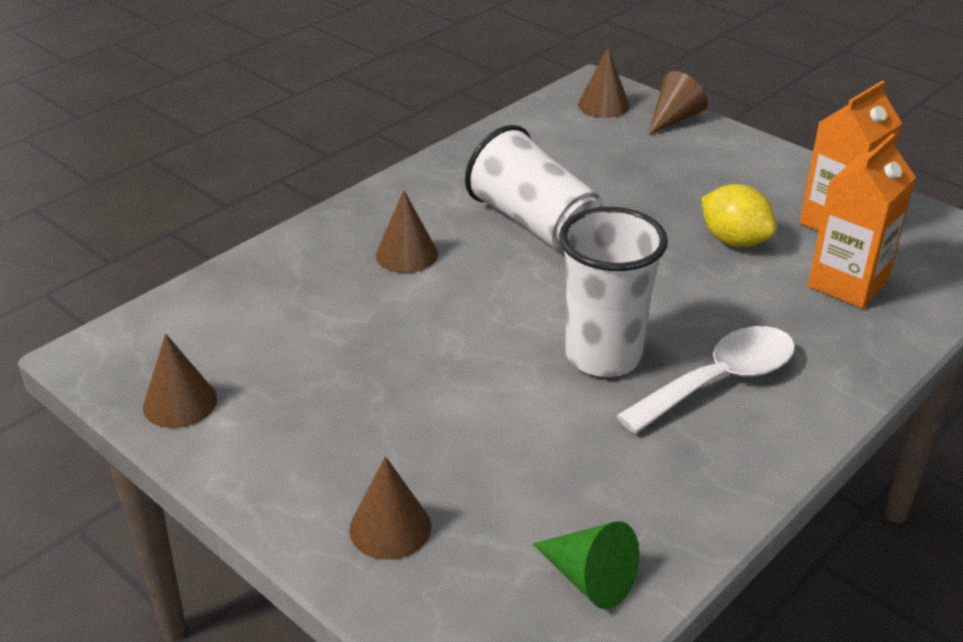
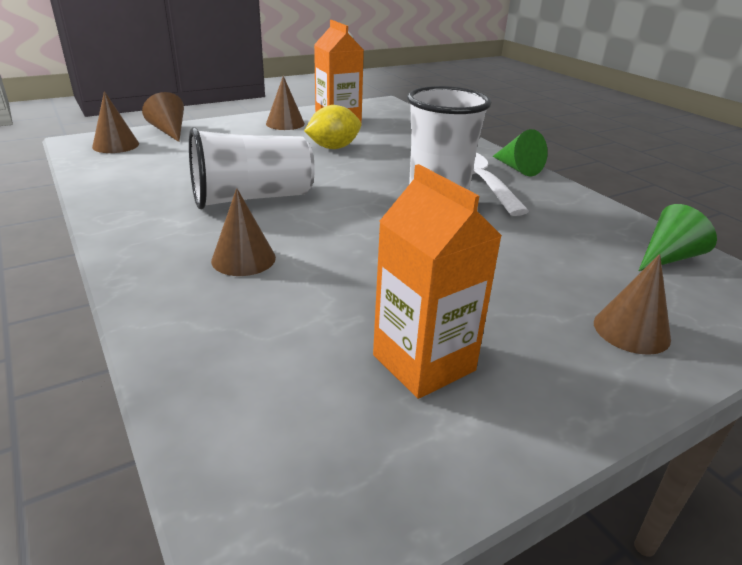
camera: 75 degrees left, 5 degrees down
brown cone [143,334,217,428] -> brown cone moved to [266,76,305,130]
orange carton [808,133,916,309] -> orange carton moved to [373,164,502,399]
none -> green cone [492,129,548,177]

